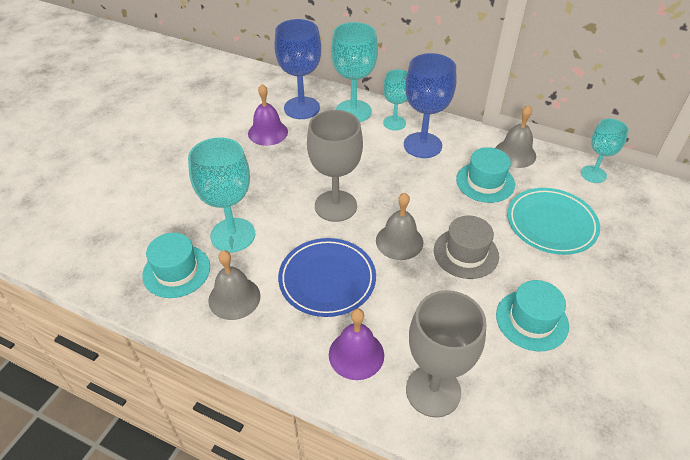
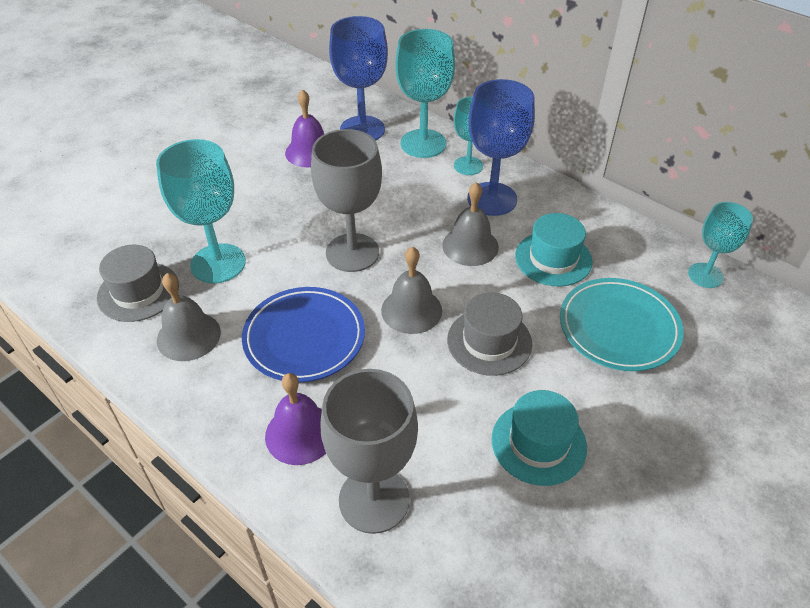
camera: 15 degrees right, 0 degrees up
turquoise hat [142,233,210,298] -> grey hat [97,245,179,322]
grey bell [495,105,536,168] -> grey bell moved to [442,182,499,266]

